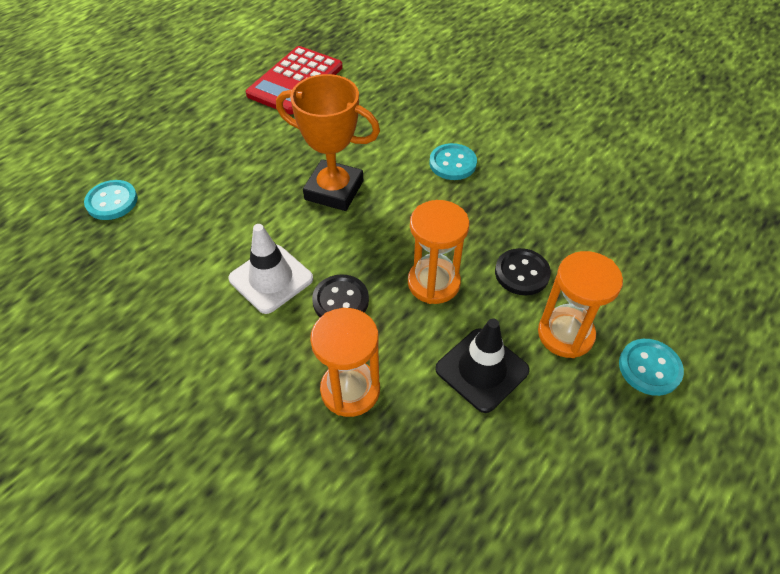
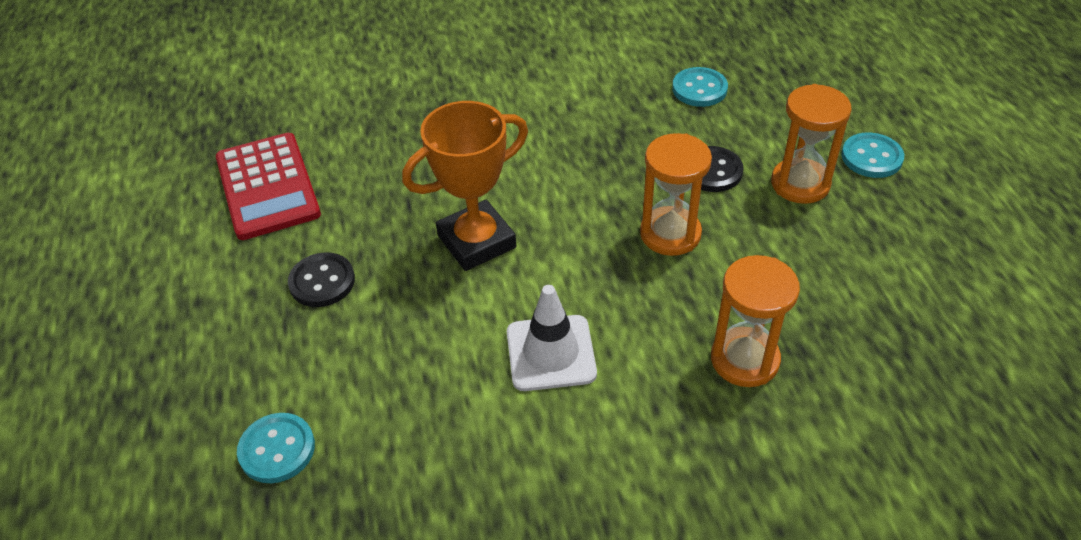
camera: 50 degrees left, 5 degrees down
black button [312,274,369,317] -> black button moved to [288,252,355,307]
turquoise button [429,143,477,180] -> turquoise button moved to [672,67,728,107]
black traffic cone [435,319,530,413] -> none

